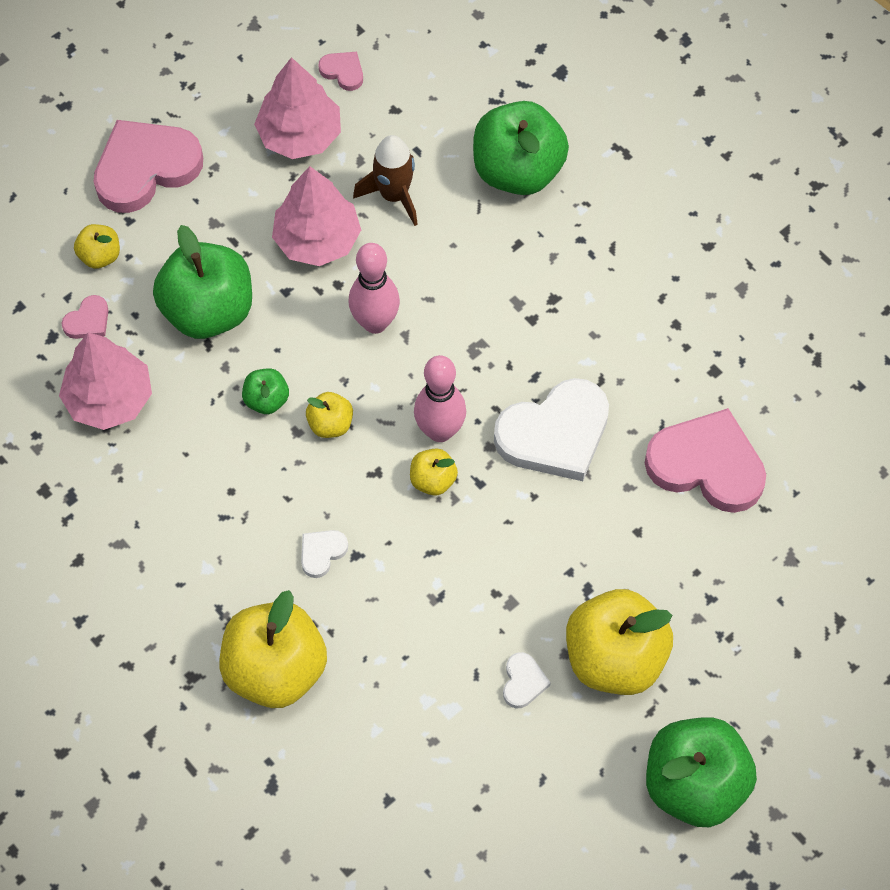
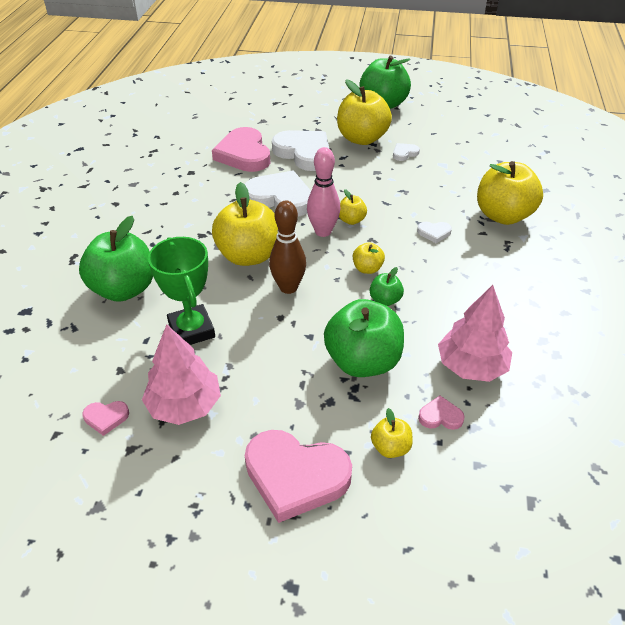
camera: 130 degrees left, 20 degrees down
pink tree [272,166,361,266] -> none
pink heart [319,52,363,91] -> pink heart turned 90 degrees counterclockwise [82,401,129,436]
pink bowling pin [349,243,400,334] -> brown bowling pin [269,200,306,294]
brown rocket [353,135,418,226] -> green trophy [148,237,215,345]
none -> yellow apple [212,182,278,266]
none -> white heart [272,130,329,171]

